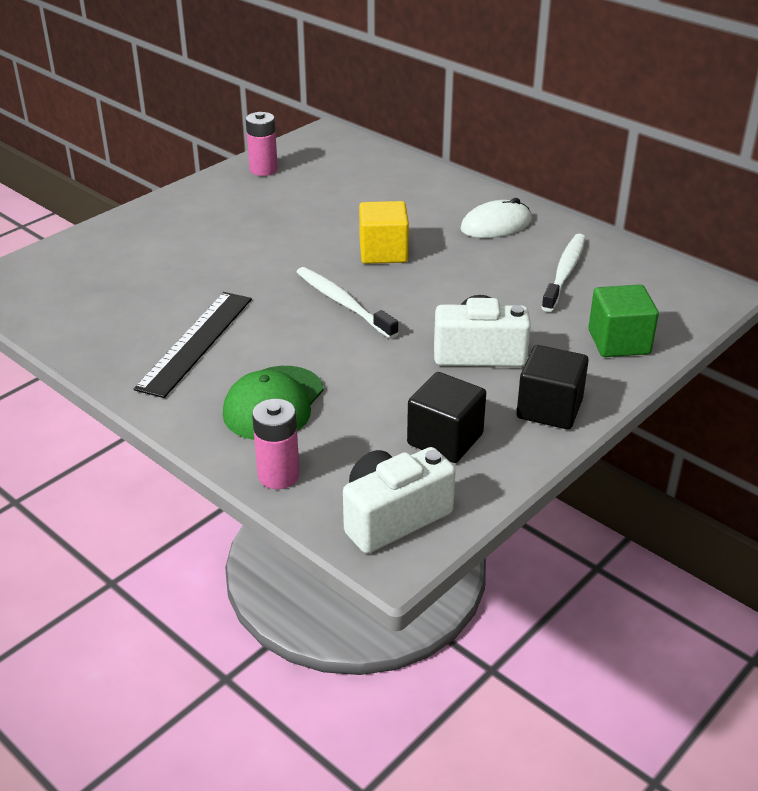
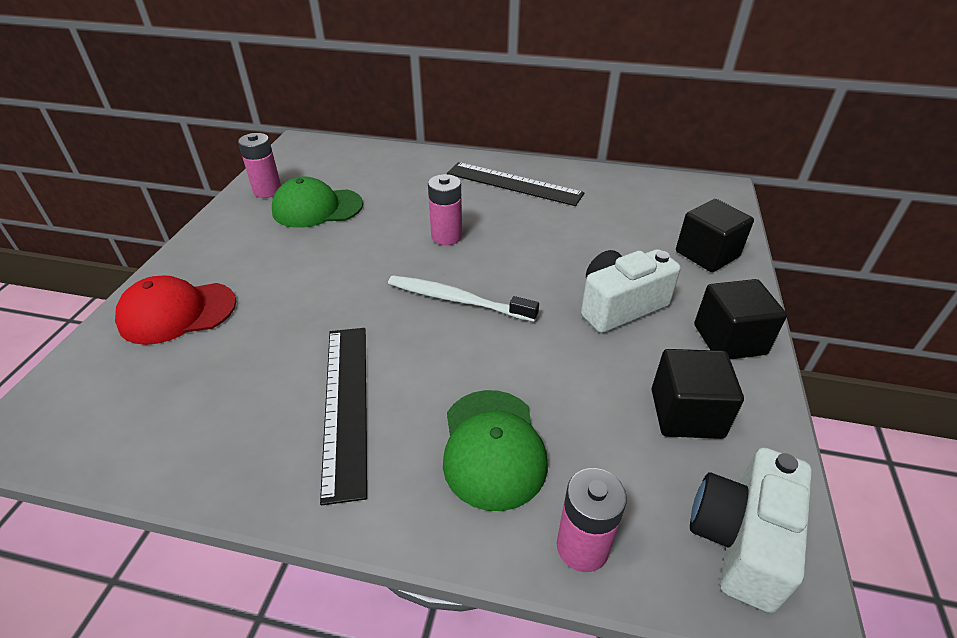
camera: 30 degrees left, 5 degrees up
yellow cube [359,201,409,264] -> pink battery [428,174,462,245]
white mouse [460,198,532,238] -> black ruler [447,162,584,206]
white toothbrush [541,234,586,312] -> none
green cube [588,285,659,357] -> black cube [676,199,754,272]
none -> red cap [115,275,236,345]
none -> green cap [272,177,363,228]

